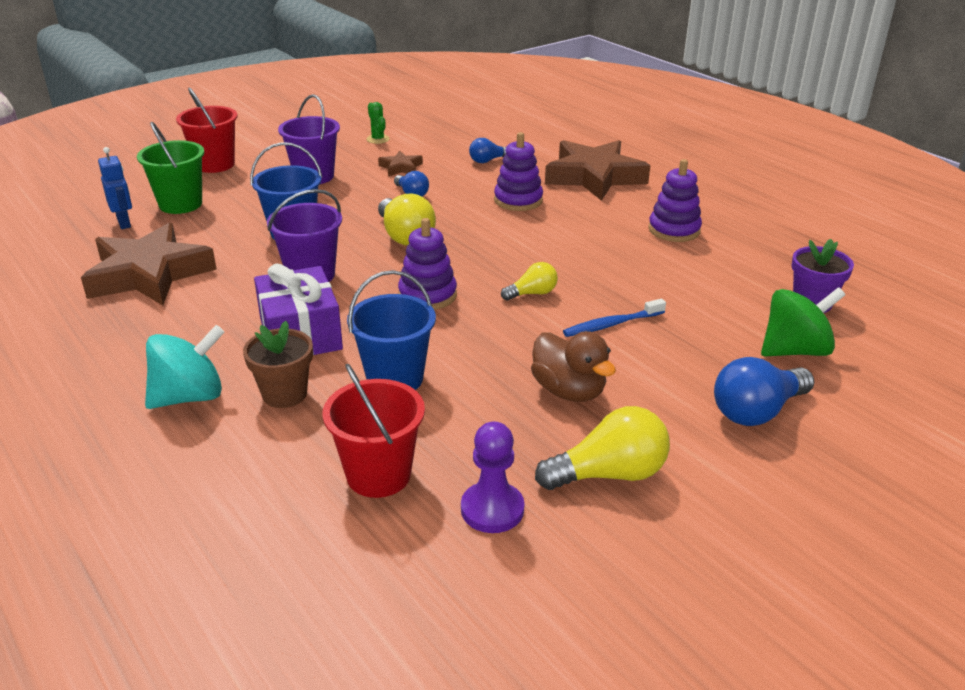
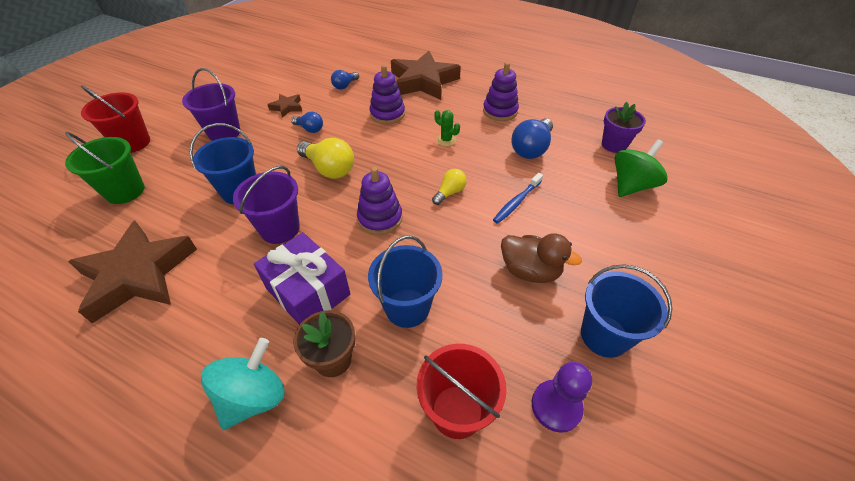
camera: 25 degrees left, 15 degrees up
blue robot [98,147,132,229] -> none
green cactus [366,102,389,144] -> green cactus moved to [434,110,460,146]
yellow light bulb [535,406,670,490] -> blue bucket [581,264,673,358]
blue light bulb [714,357,814,426] -> blue light bulb moved to [511,118,553,159]

